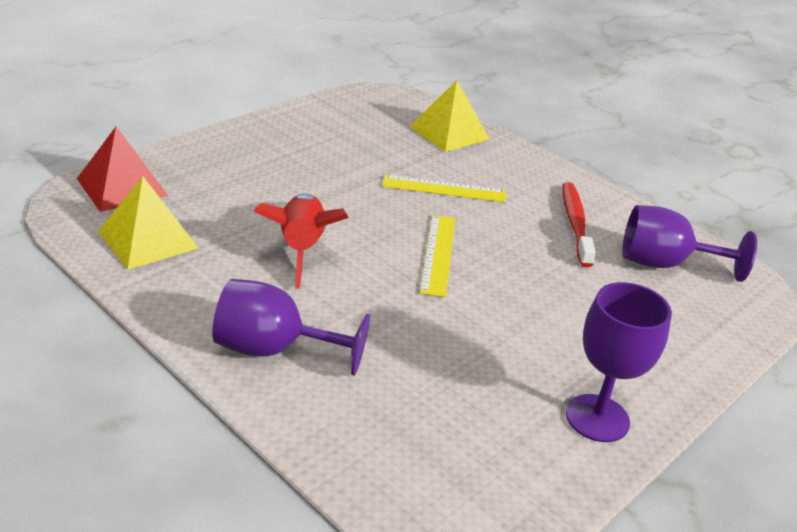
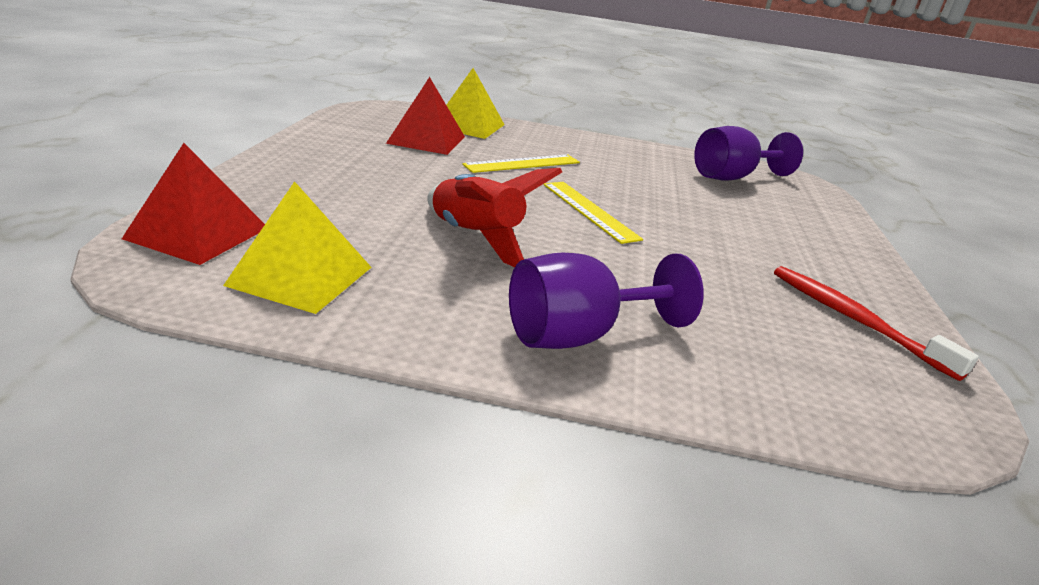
camera: 35 degrees left, 5 degrees down
red toothbrush [562,182,596,267] -> red toothbrush moved to [774,266,979,381]
purple goblet [566,282,672,442] -> none
none -> red pyramid [386,77,465,155]

